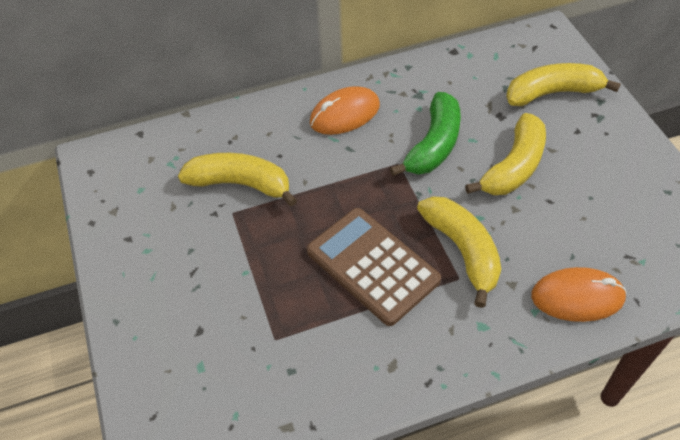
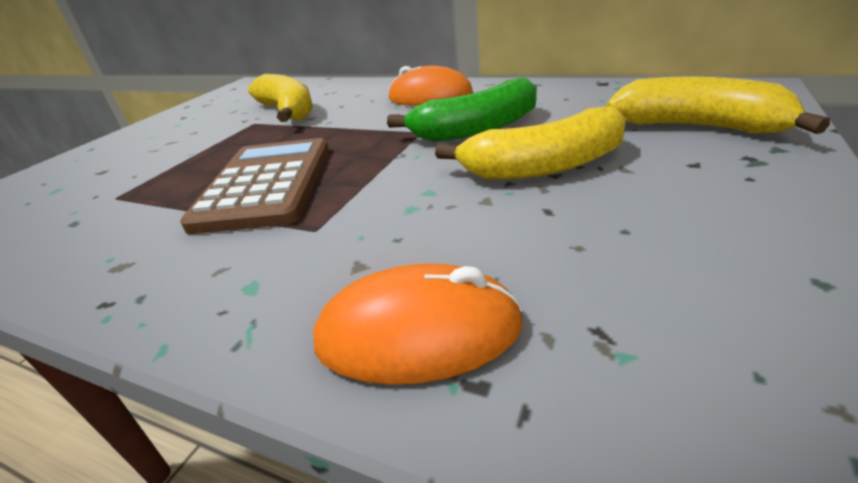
camera: 45 degrees right, 20 degrees down
yellow banana [417,196,501,308] -> none
orange mouse [531,267,627,322] -> orange mouse turned 45 degrees counterclockwise [313,264,523,385]

